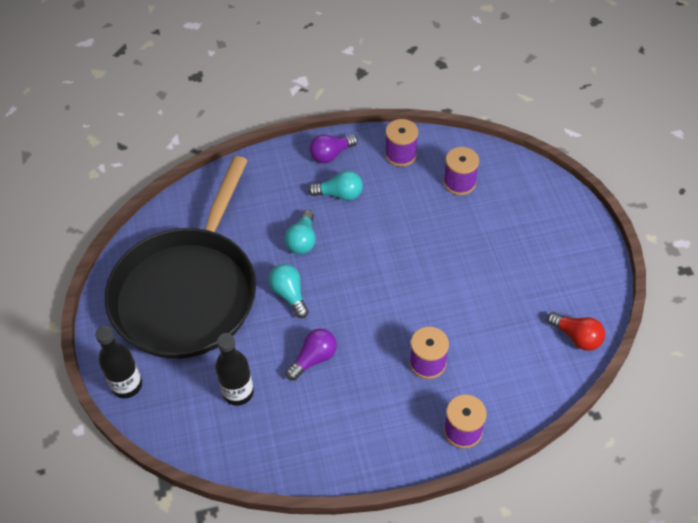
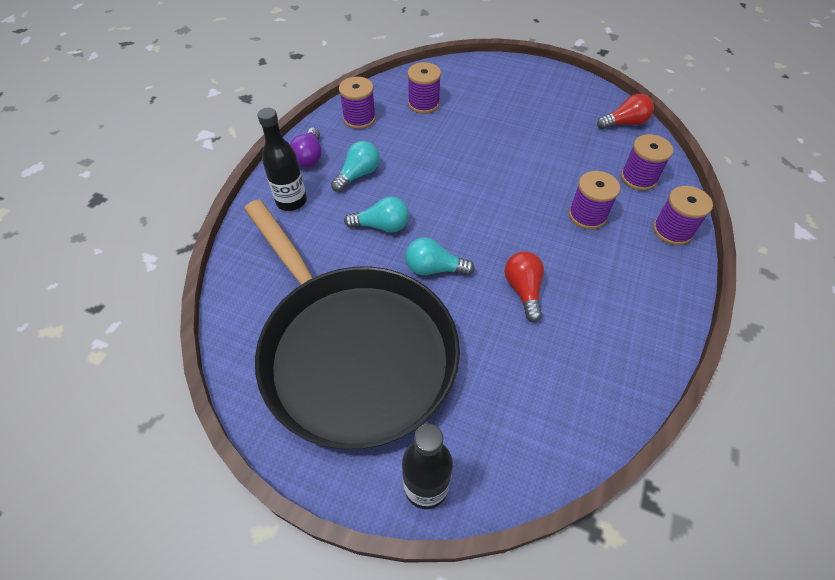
camera: 55 degrees left, 0 degrees up
black bottle [215,333,254,406] -> black bottle moved to [257,108,307,211]
turquoise light bulb [285,210,316,254] -> turquoise light bulb turned 45 degrees counterclockwise [344,196,409,233]
purple light bulb [286,328,337,380] -> red light bulb [505,251,544,322]
none -> purple spool [621,134,673,191]

